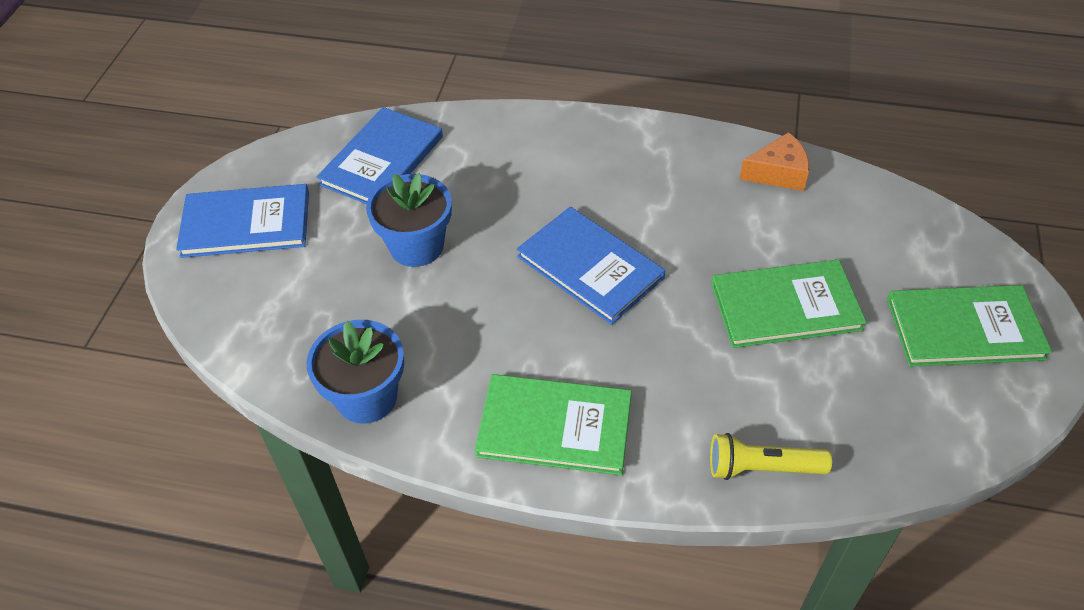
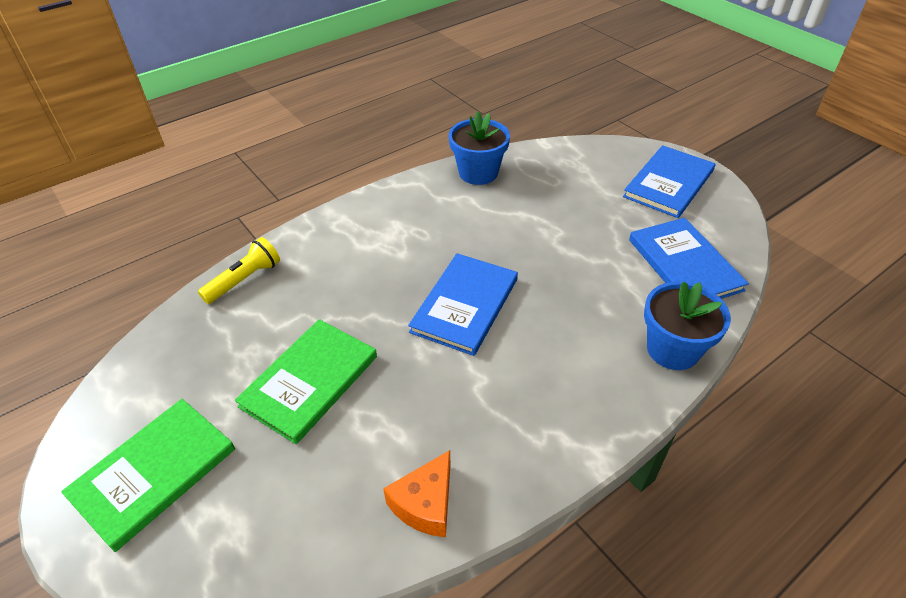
camera: 130 degrees right, 5 degrees down
blue flower pot [366,173,452,267] -> blue flower pot moved to [644,281,731,370]
green book [475,374,632,475] -> none
blue book [517,207,665,325] -> blue book turned 60 degrees counterclockwise [408,253,518,356]

